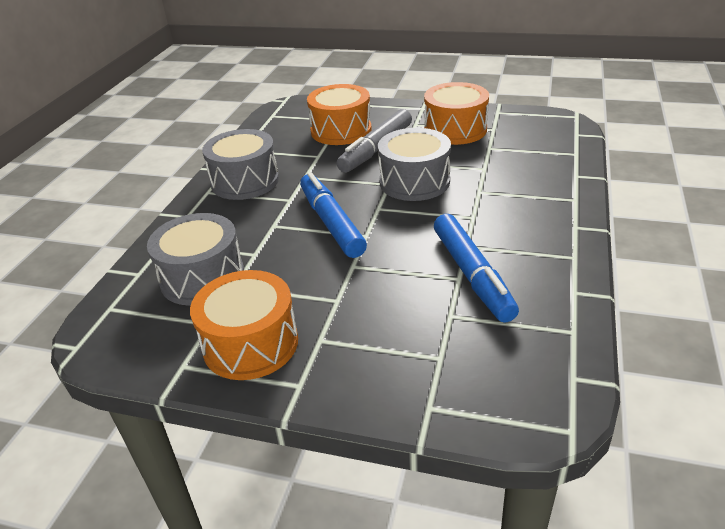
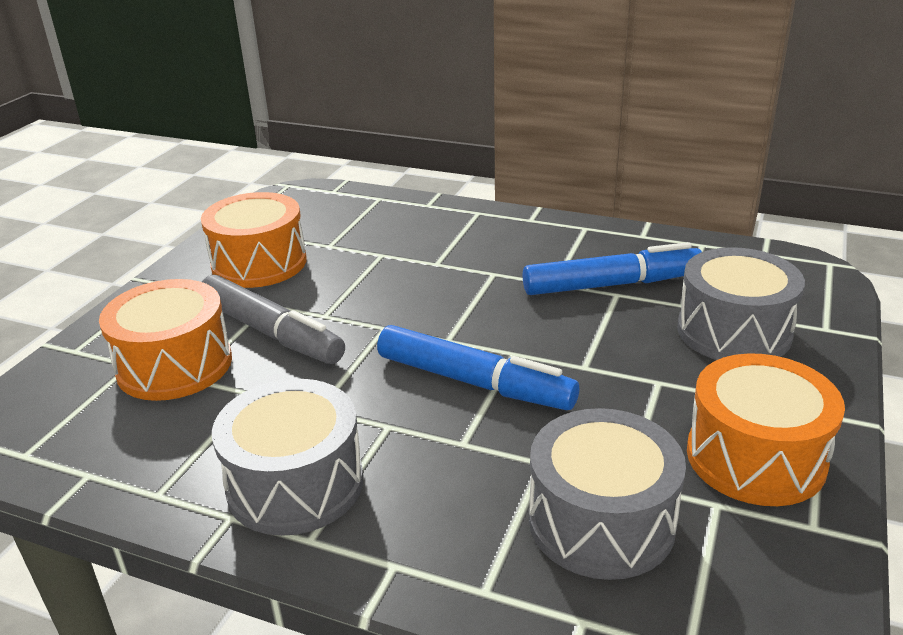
camera: 85 degrees left, 5 degrees down
blue marker [300,172,367,258] -> blue marker turned 135 degrees counterclockwise [377,325,579,410]
grey drum [378,128,451,201] -> grey drum moved to [677,247,805,360]

